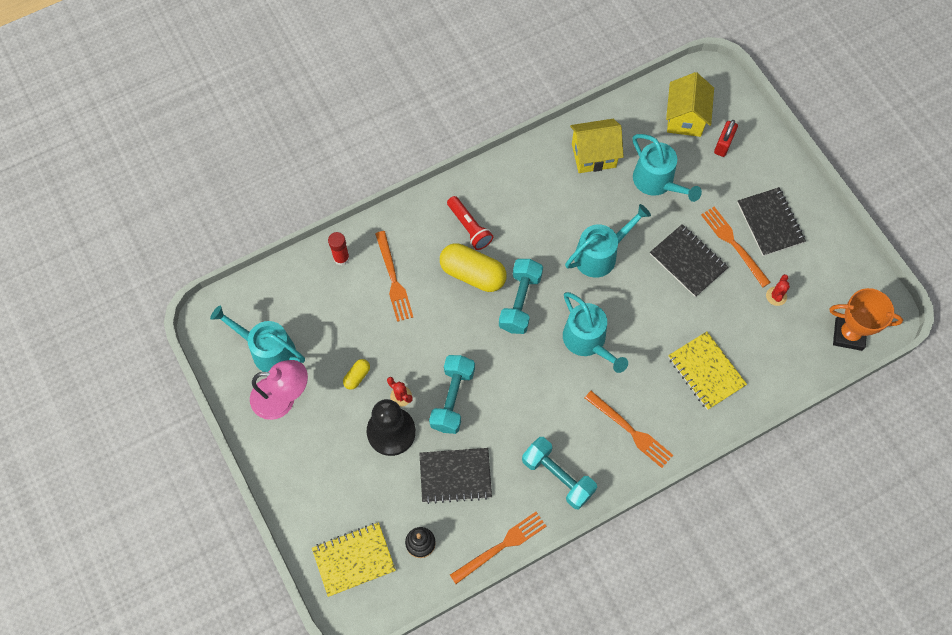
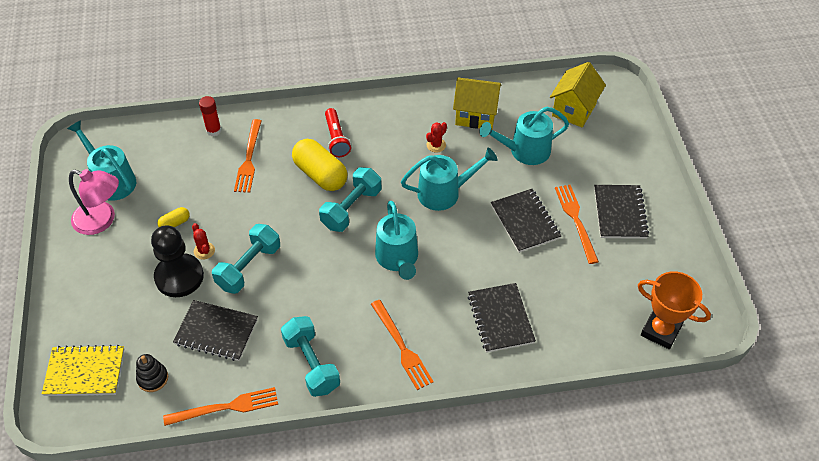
camera: 20 degrees right, 15 degrees down
turquoise watering can [633,134,702,202] -> turquoise watering can turned 90 degrees clockwise [479,107,569,165]
yellow notebook [668,331,747,410] -> black notebook [468,283,536,353]
red padlock [714,120,738,157] -> none
red cactus [766,274,790,306] -> red cactus moved to [426,122,447,152]

